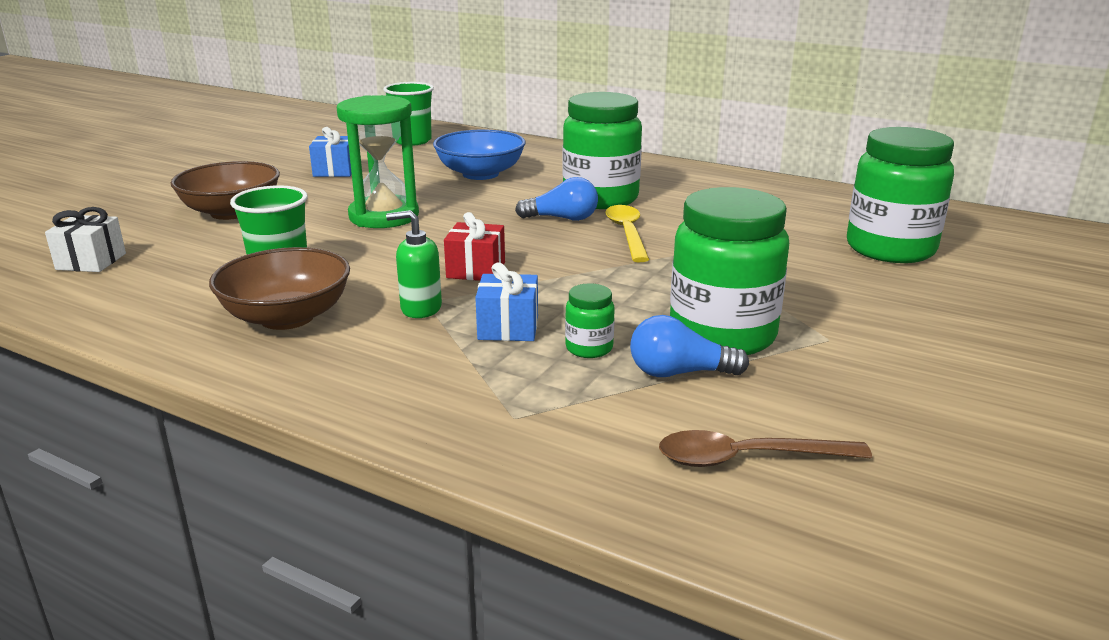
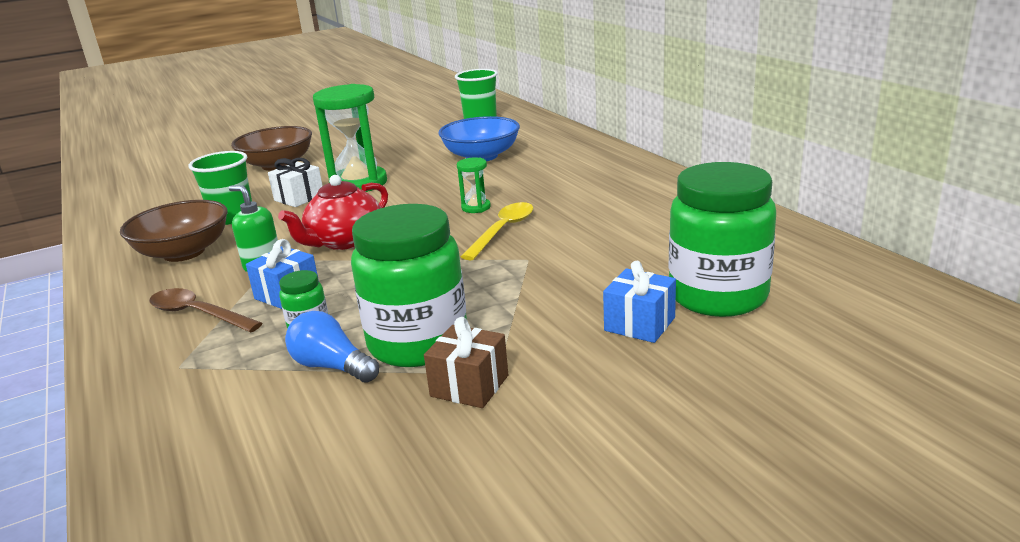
camera: 35 degrees right, 0 degrees up
white gift [45,207,126,272] -> white gift moved to [268,158,323,207]
blue gift [309,127,352,177] -> blue gift moved to [603,261,676,343]
red gift [444,212,505,281] -> red teapot [278,175,388,250]
blue light bulb [515,177,598,221] -> green hourglass [457,157,491,213]
green jar [562,92,642,209] -> none
brown spoon [659,430,872,467] -> brown spoon moved to [149,288,262,332]
none -> brown gift [424,317,508,408]

